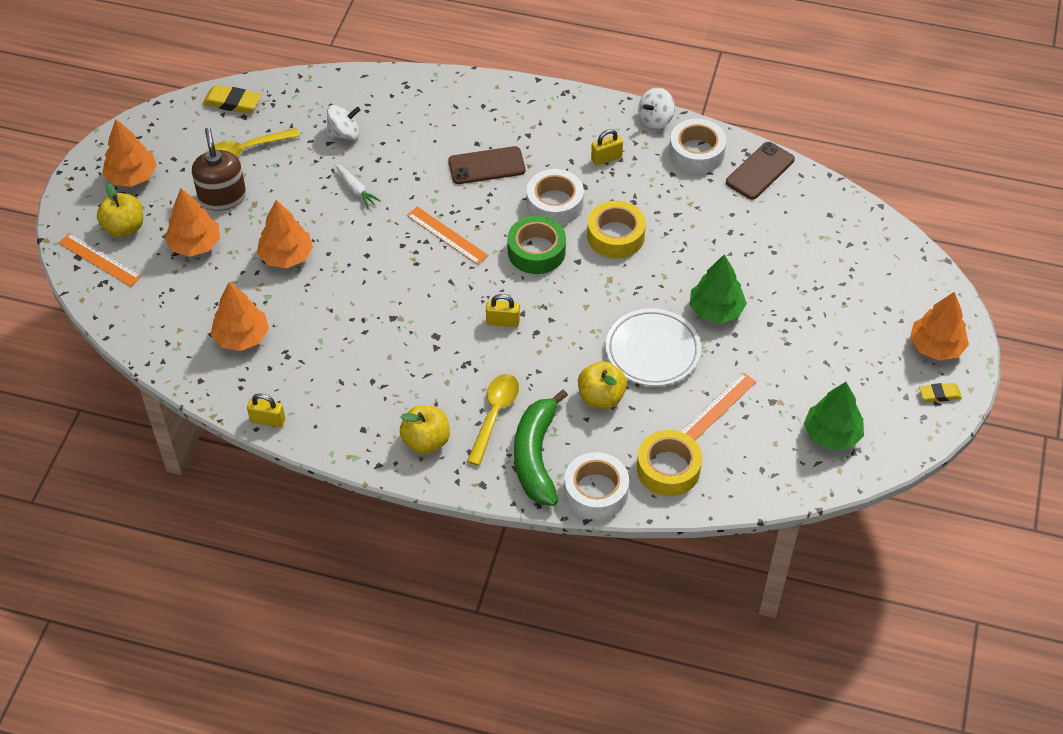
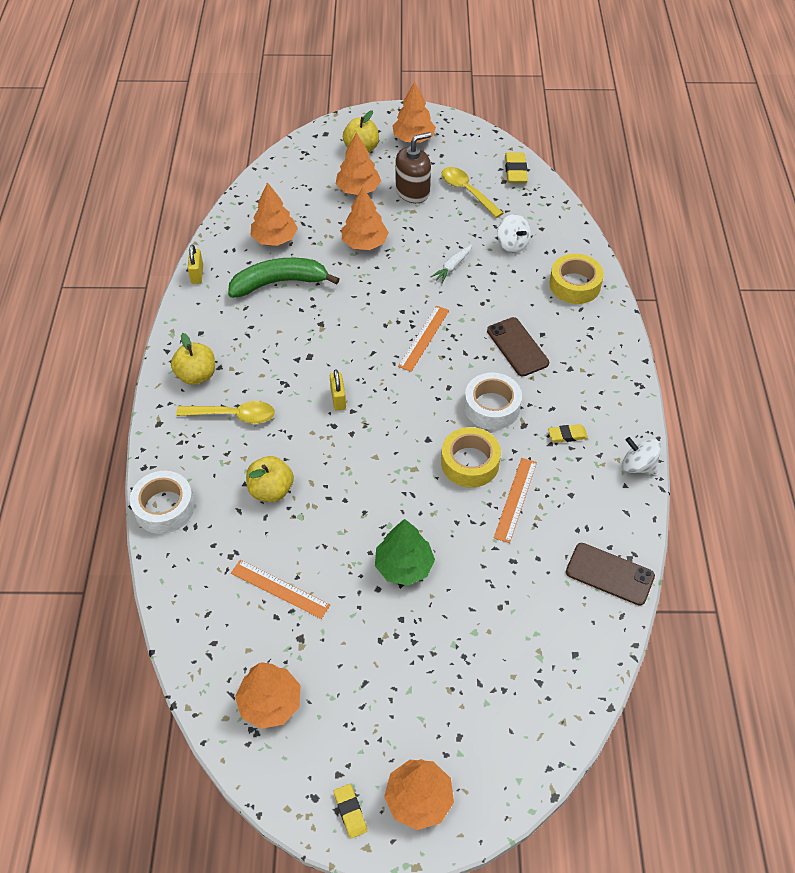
camera: 75 degrees right, 0 degrees up
orange ruler [59,233,142,287] -> orange ruler moved to [494,458,537,543]
green tape [507,216,566,274] -> none
green banana [514,389,568,506] -> green banana moved to [228,258,339,298]
yellow padlock [591,129,623,166] -> yellow eraser [548,424,588,443]
white plate [606,308,701,386] -> none
yellow tape [637,430,702,496] -> yellow tape moved to [549,254,604,304]
white tape [669,119,726,174] -> none
green tree [804,382,864,450] -> orange tree [235,662,300,729]

